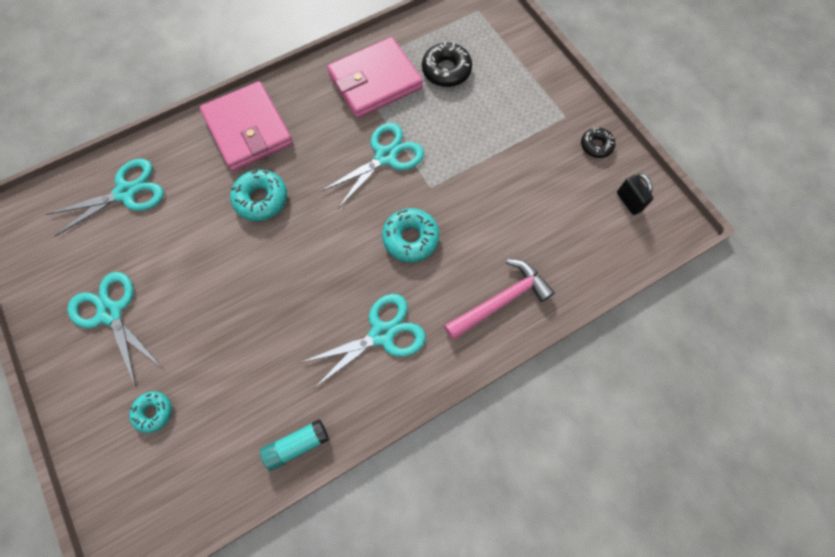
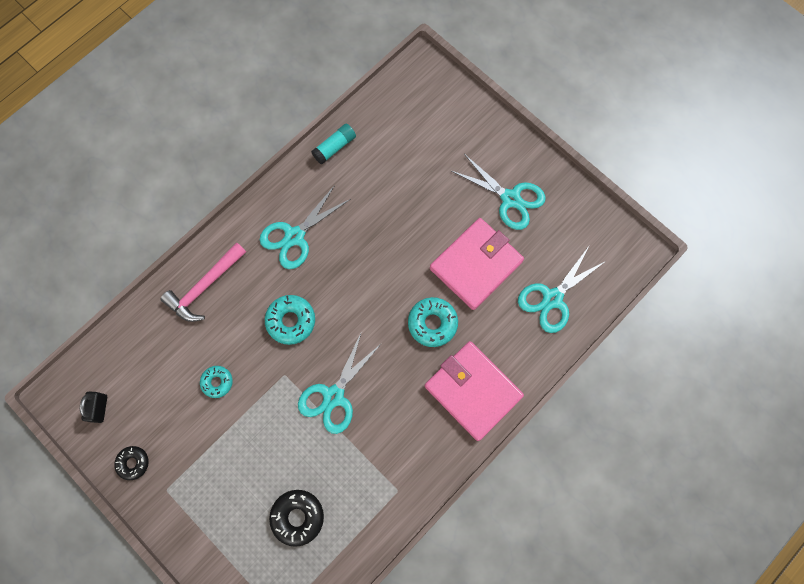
camera: 165 degrees right, 5 degrees up
turquoise donut [129,391,172,433] -> turquoise donut moved to [200,366,233,398]
pink wallet [327,37,423,118] -> pink wallet moved to [430,218,524,310]
black padlock [617,174,653,215] -> black padlock turned 45 degrees clockwise [80,391,107,423]

